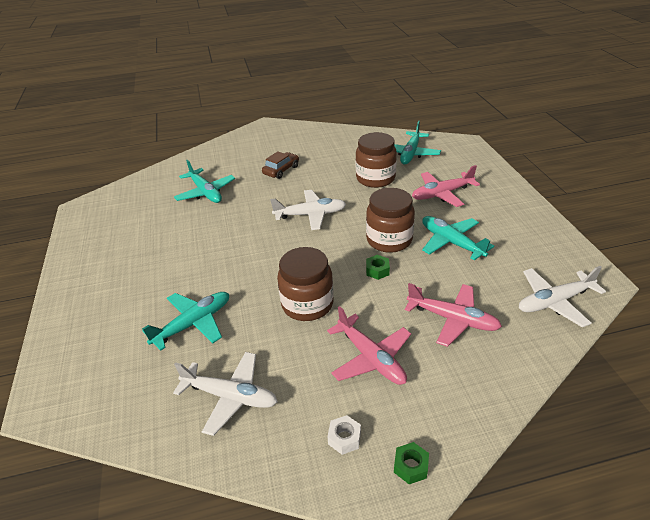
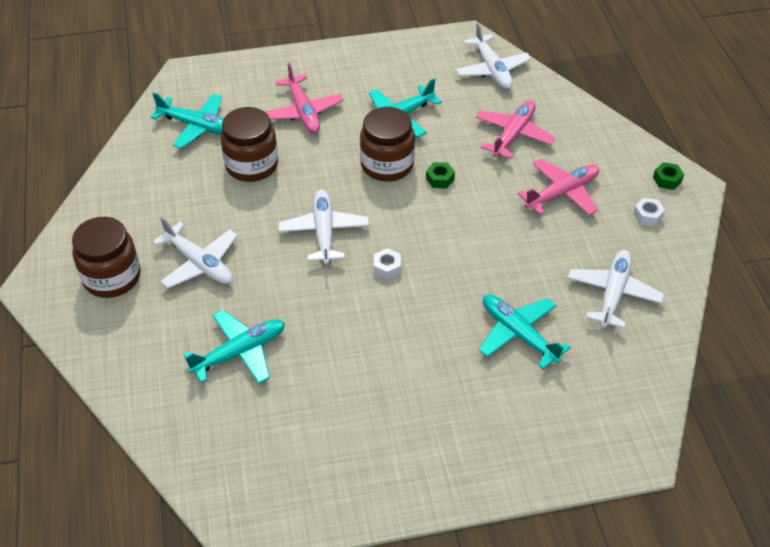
camera: 90 degrees left, 10 degrees up
brown car [262,151,299,179] -> white plane [153,216,238,288]
brown jar [277,247,334,321] -> brown jar moved to [72,217,141,298]
none -> white nut [374,248,401,280]

